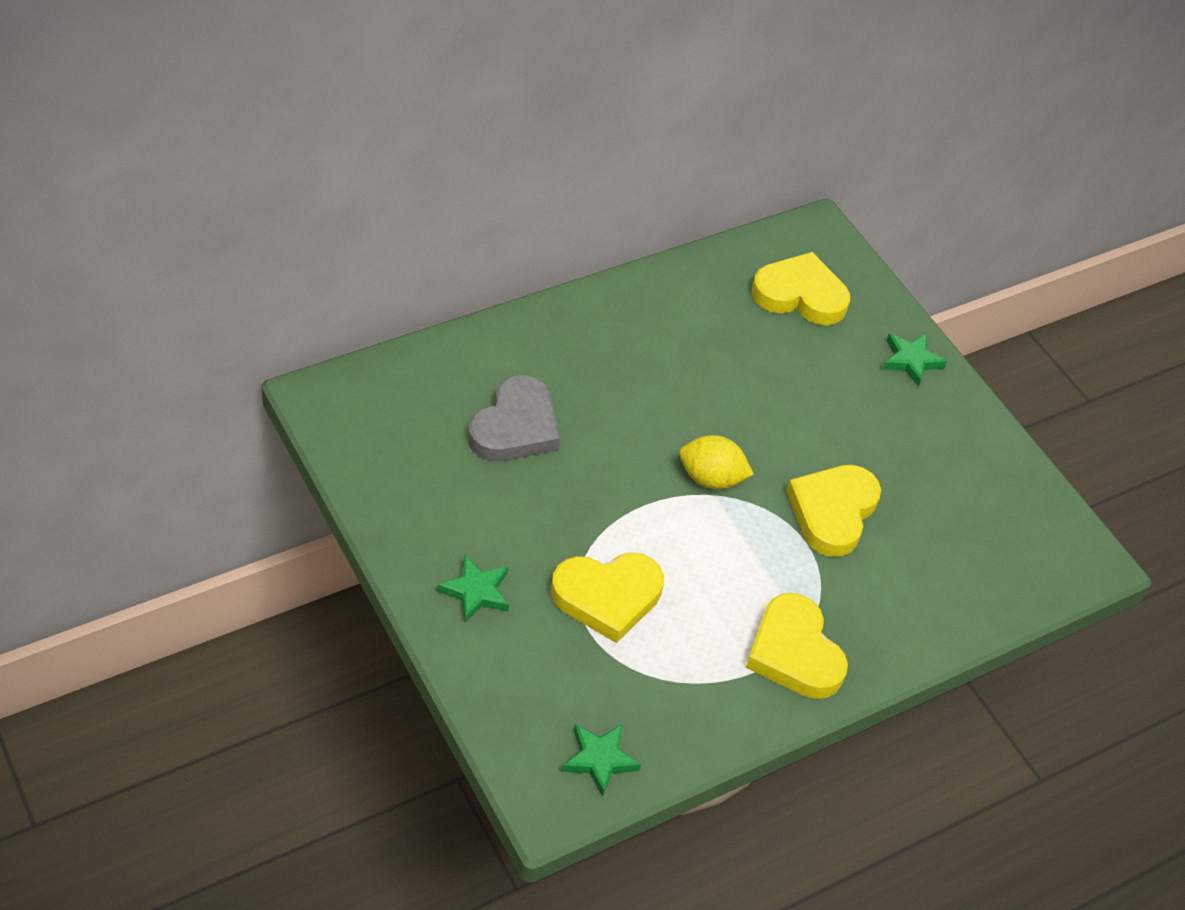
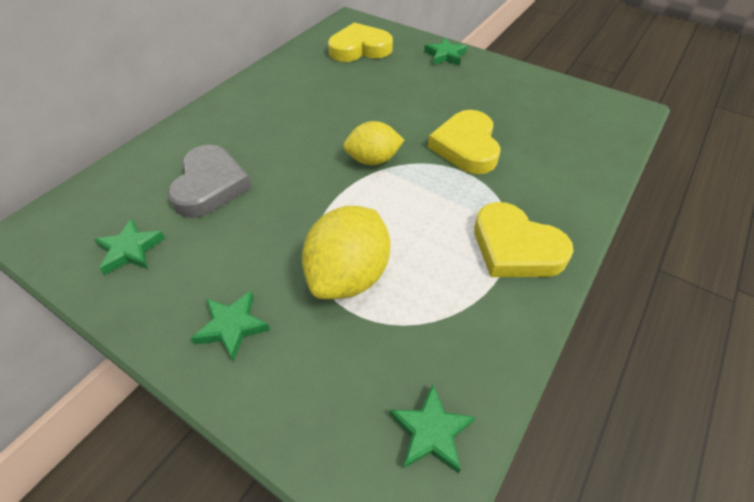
camera: 20 degrees left, 0 degrees up
yellow heart [551,553,664,643] -> yellow lemon [302,206,390,299]
none -> green star [94,218,165,275]

